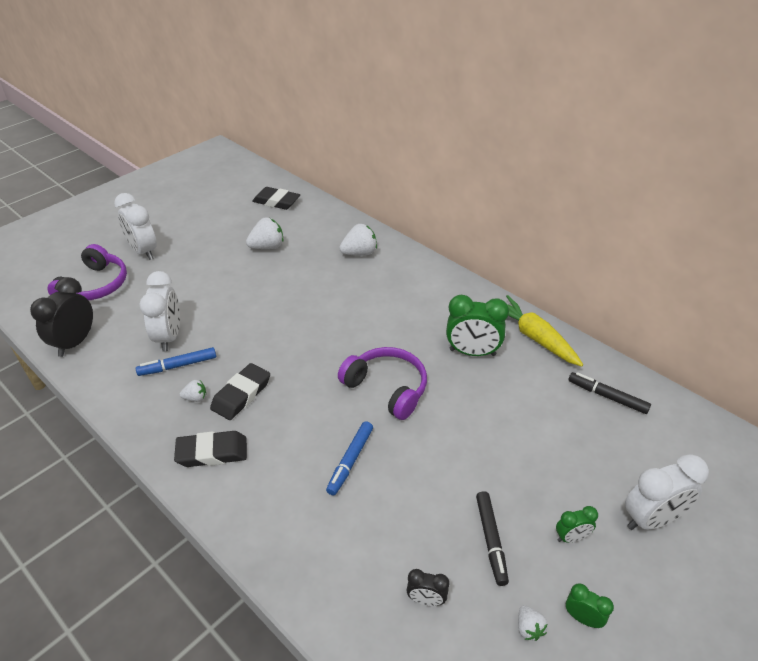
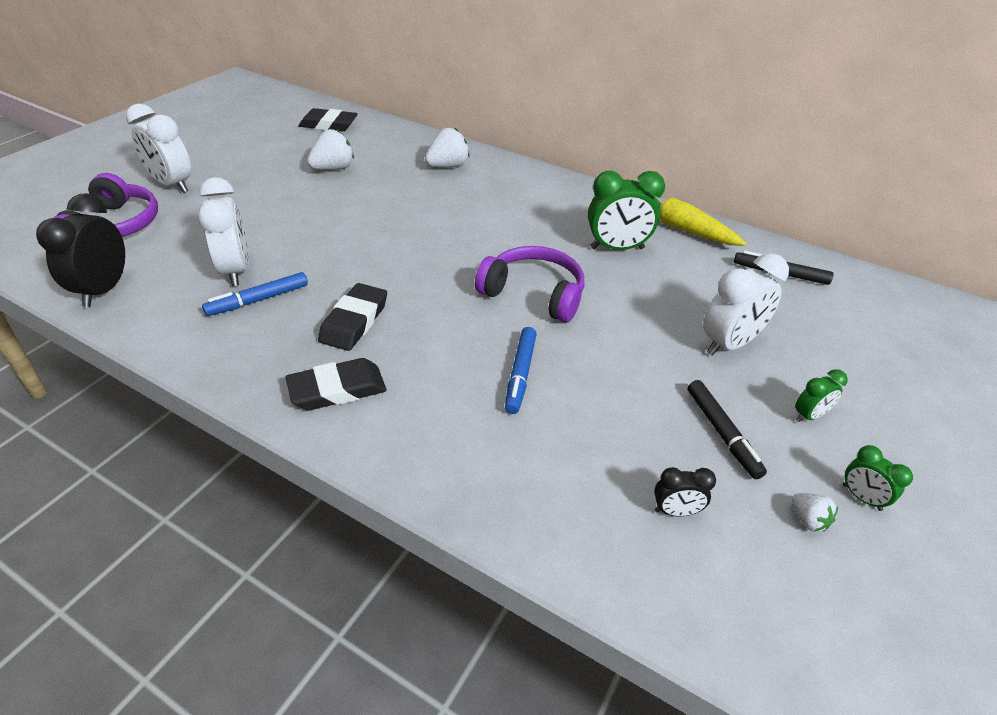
camera: 15 degrees left, 0 degrees up
white strawberry [180,380,206,402] -> none
green clock [566,584,614,628] -> green clock turned 150 degrees counterclockwise [843,445,913,511]
white clock [625,454,709,530] -> white clock moved to [703,253,789,356]

